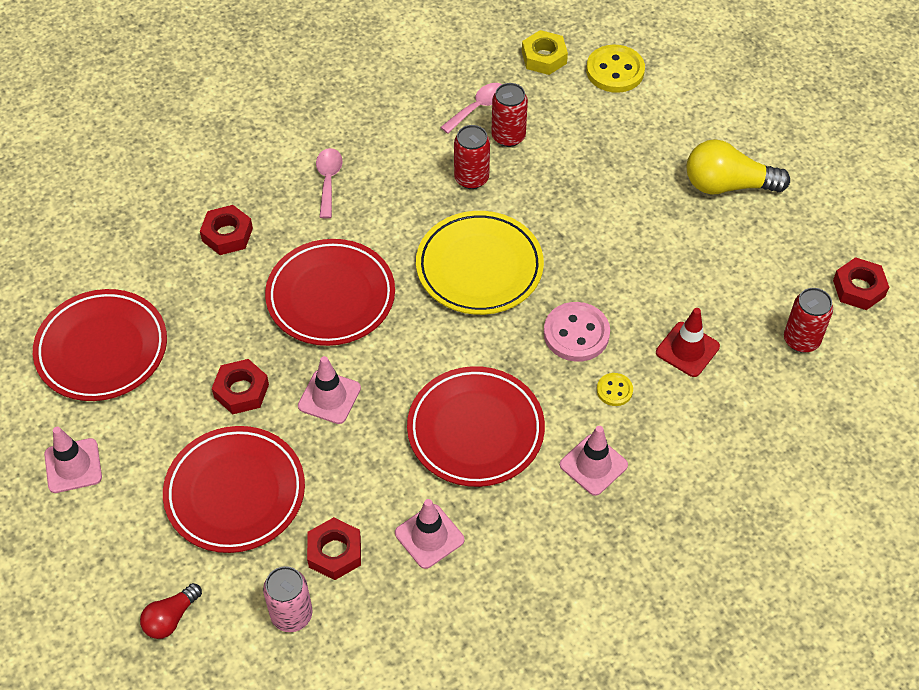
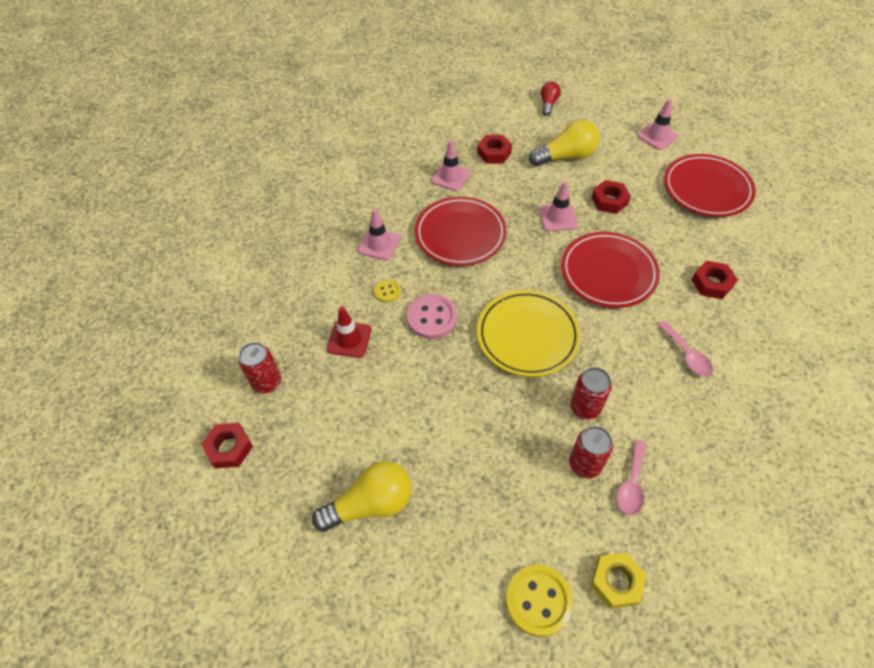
camera: 155 degrees right, 0 degrees up
red plate [163,426,305,553] -> yellow light bulb [529,120,600,166]
pink can [263,566,313,632] -> none

